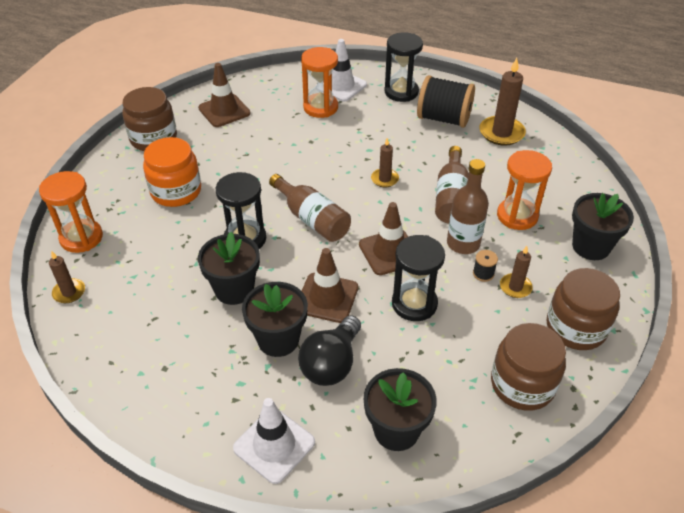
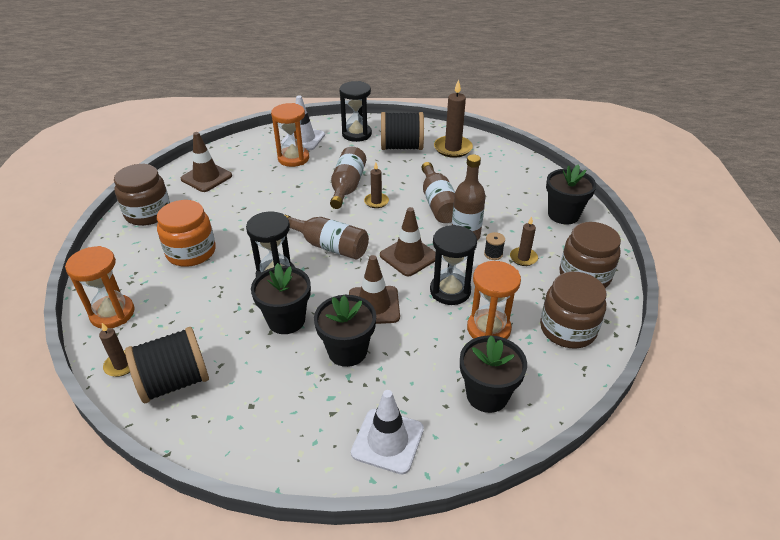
camera: 20 degrees left, 5 degrees down
black light bulb [298,315,361,386] -> none
orange hourglass [497,150,552,230] -> orange hourglass moved to [467,261,521,339]
none -> black spool [125,327,209,403]
none -> brown bottle [330,147,366,209]

